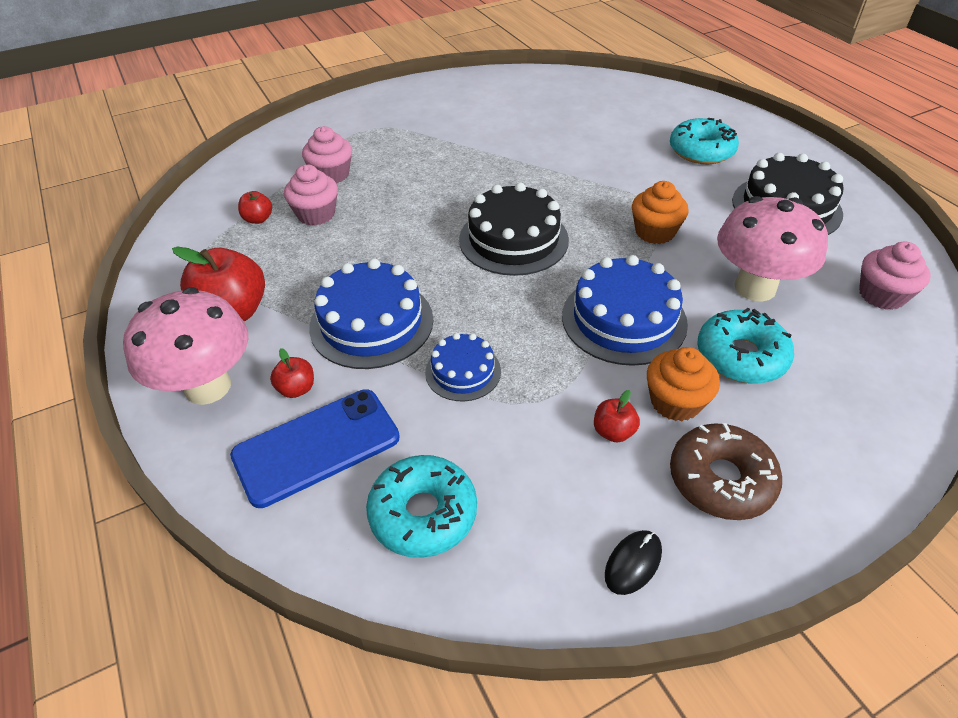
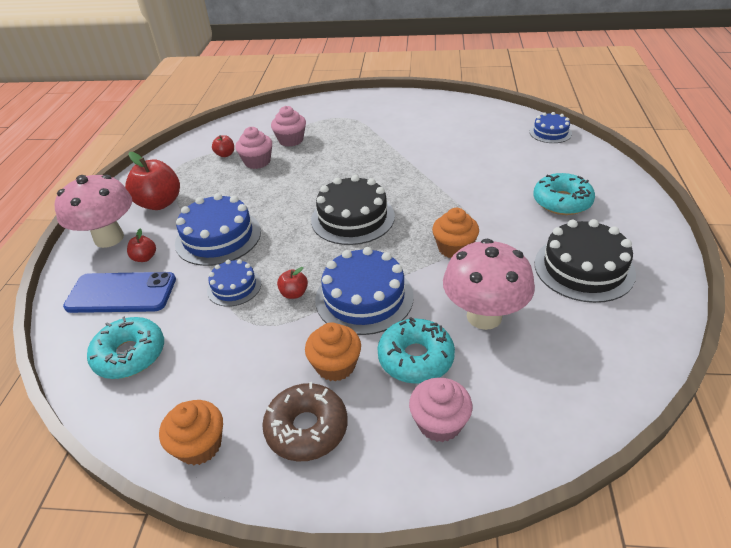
camera: 35 degrees right, 5 degrees down
red apple [594,390,640,443] -> red apple moved to [277,267,308,299]
black mouse [605,530,662,595] -> orange cupcake [159,400,223,465]
pink cupcake [859,241,931,310] -> pink cupcake moved to [409,378,473,442]
none -> blue cake [529,112,572,143]

